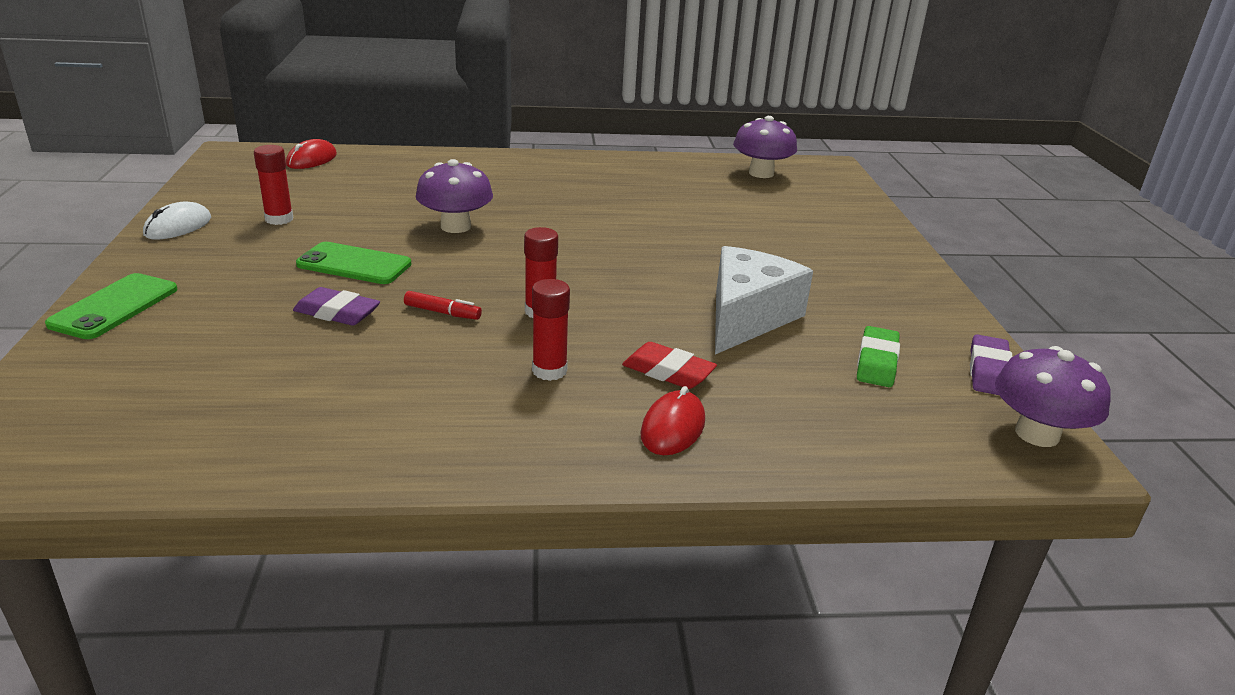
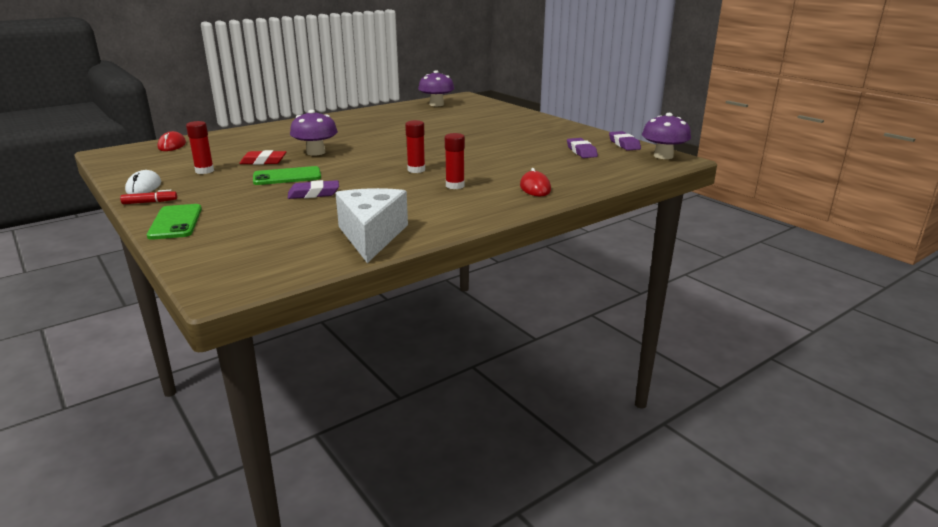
camera: 30 degrees left, 5 degrees down
red marker [404,291,482,320] -> red marker moved to [120,190,177,204]
red eraser [622,342,717,389] -> red eraser moved to [239,150,286,165]
white cheese [715,246,813,354] -> white cheese moved to [335,188,408,263]
green eraser [857,326,900,387] -> purple eraser [567,138,598,158]

